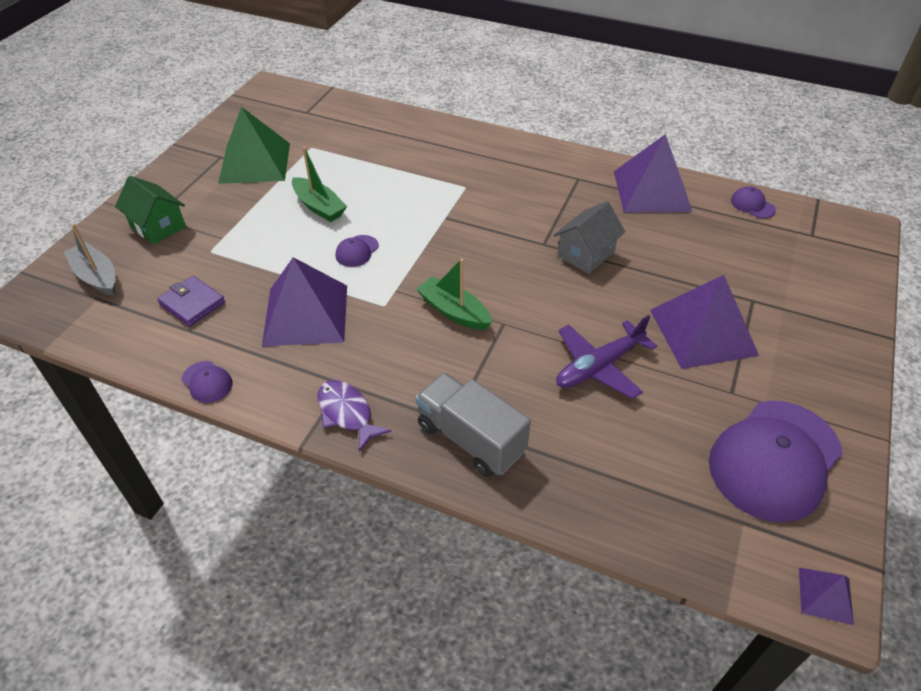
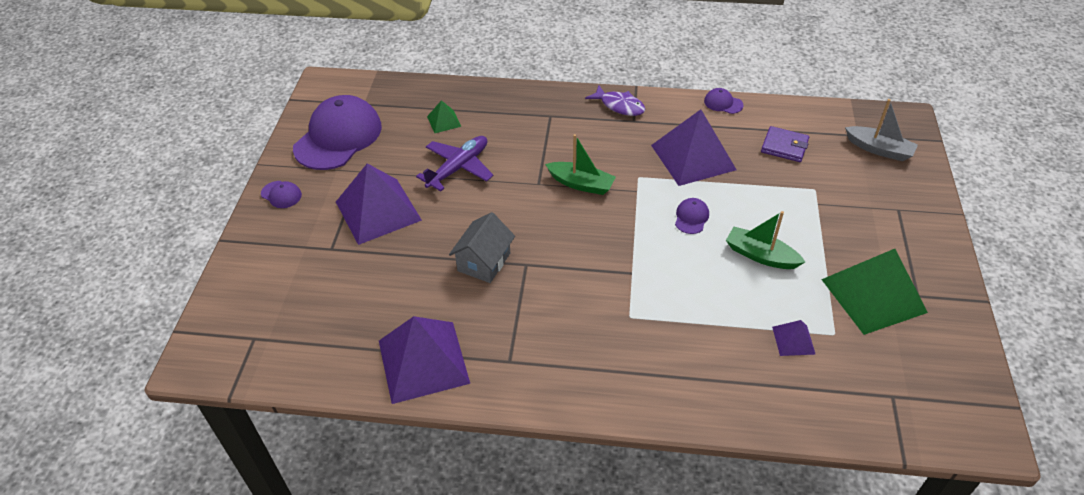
camera: 165 degrees right, 0 degrees up
green house [115,176,186,245] -> none
grey truck [415,372,531,477] -> none
purple cap [731,186,776,218] -> purple cap moved to [261,181,302,208]
purple pyramid [799,568,854,625] -> purple pyramid moved to [772,320,816,356]
none -> green pyramid [427,100,461,133]

